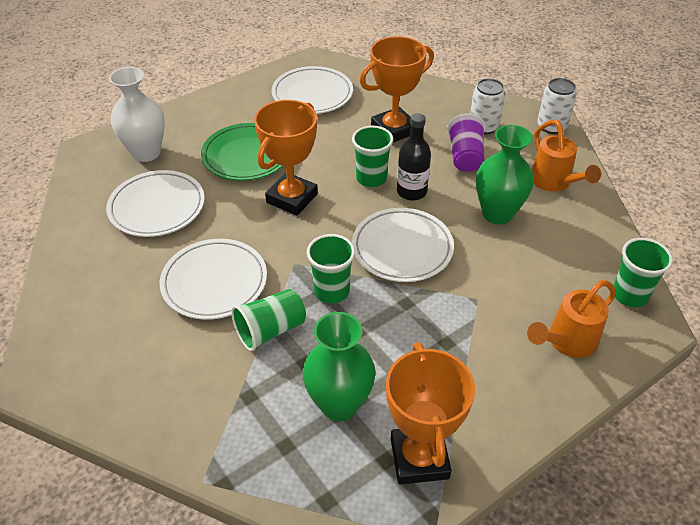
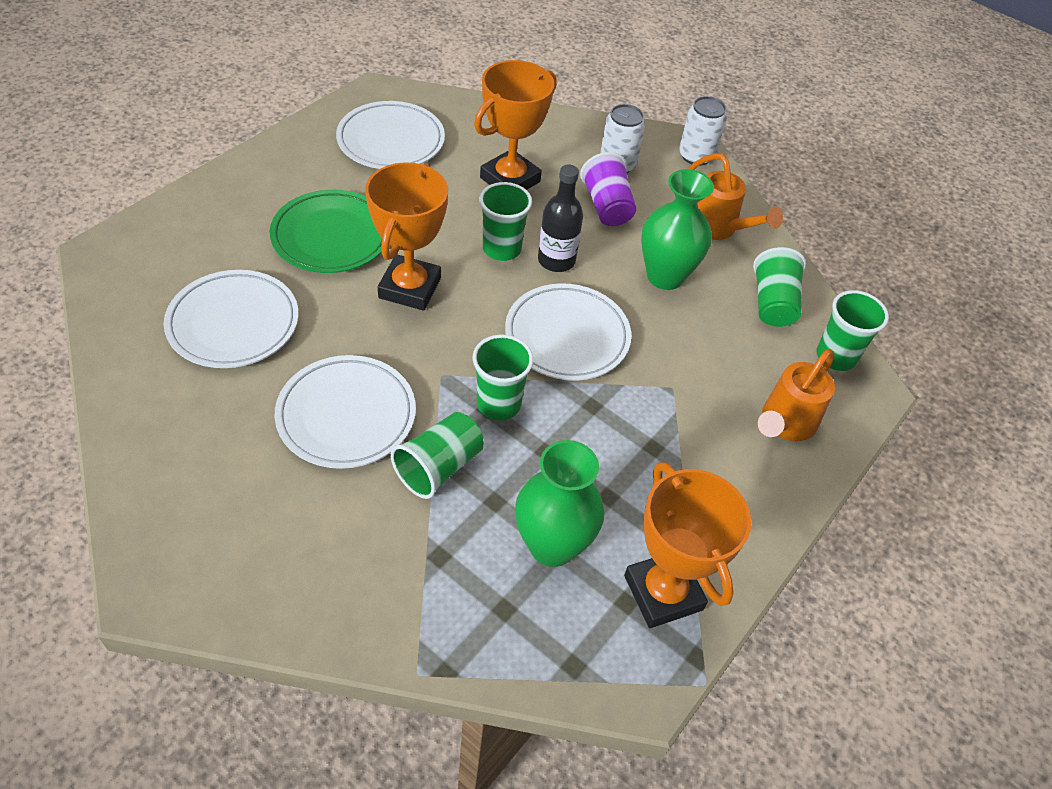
camera: 20 degrees left, 5 degrees up
white vase [109,67,165,162] -> none
none -> green cup [753,247,806,327]

